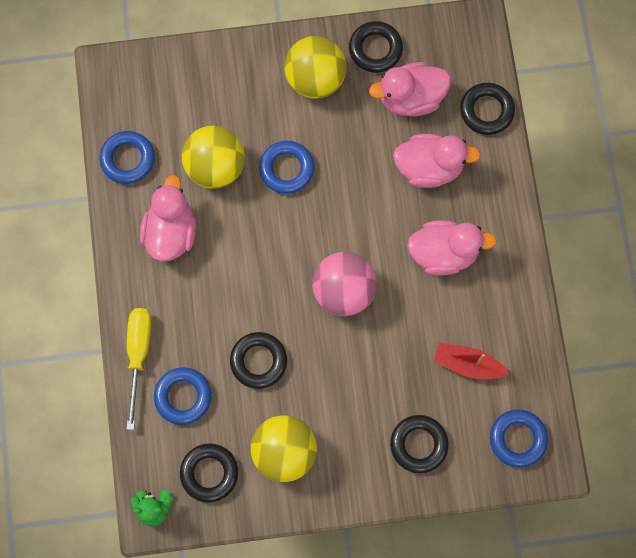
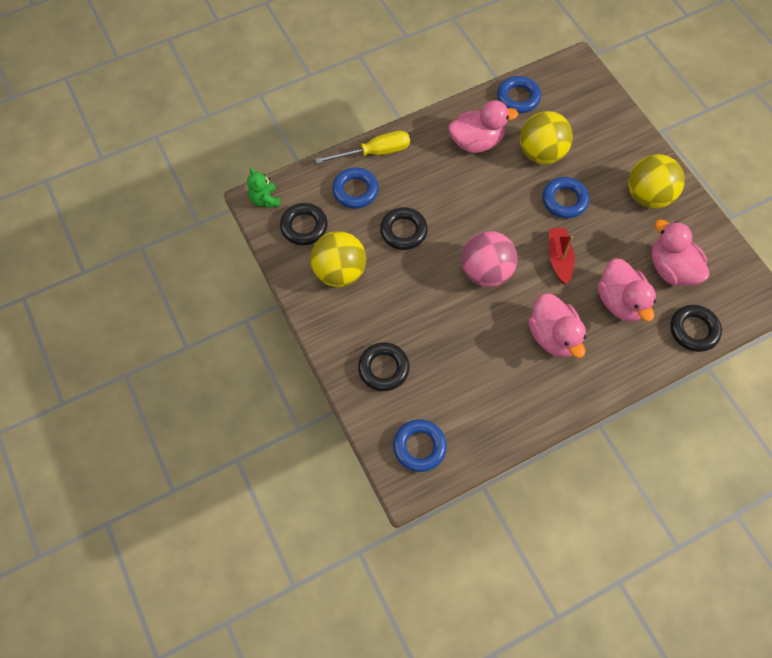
camera: 70 degrees right, 10 degrees down
black ring [349,21,403,73] -> none
red boat [434,343,509,379] -> red boat moved to [549,228,575,284]

